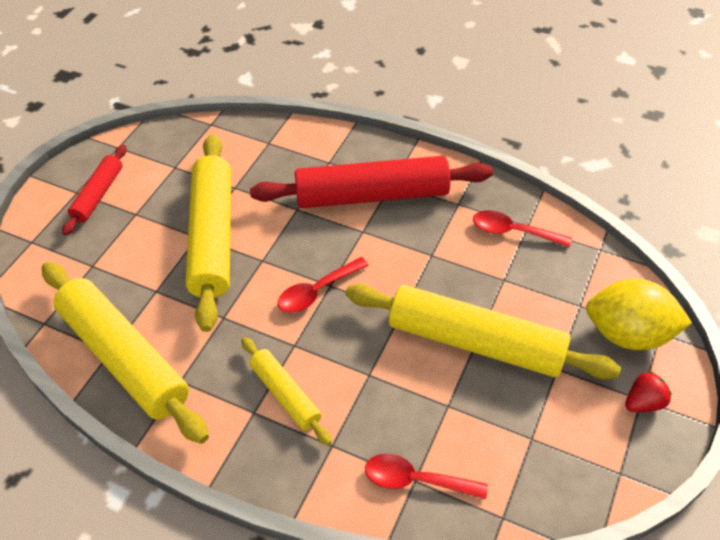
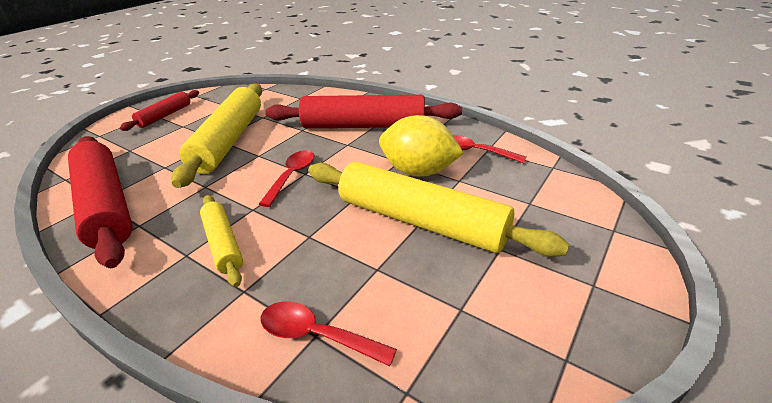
camera: 10 degrees right, 15 degrees down
yellow rolling pin [42,262,209,444] -> red rolling pin [68,136,133,268]
red spoon [278,257,369,313] -> red spoon turned 135 degrees clockwise [259,150,315,207]
yellow lemon [586,279,692,350] -> yellow lemon moved to [379,115,464,177]
red strawberry [625,371,672,412] -> none

